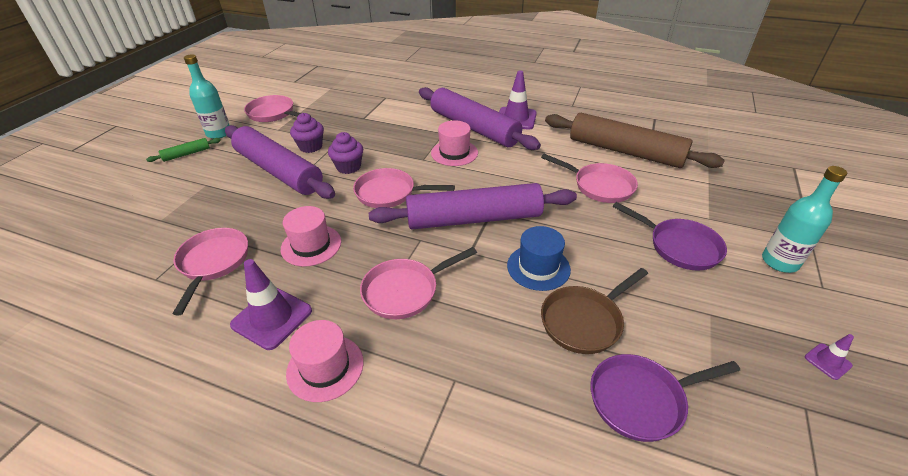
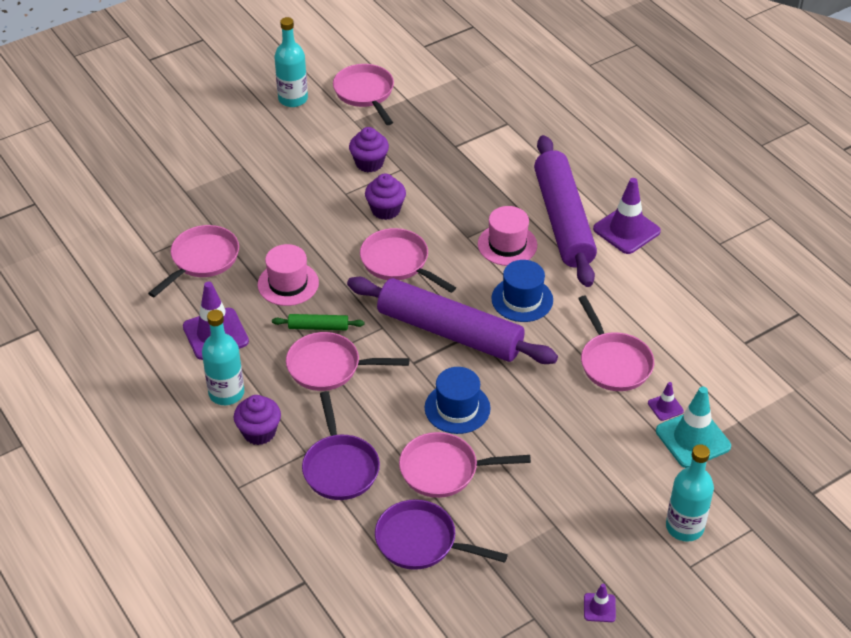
camera: 35 degrees right, 5 degrees up
green rolling pin [146,138,221,162] -> green rolling pin moved to [272,314,365,330]
purple rolling pin [225,125,335,199] -> none
pink hat [286,320,364,402] -> turquoise bottle [202,310,244,405]
brown pan [541,268,648,354] -> pink pan [399,432,531,498]
brown rolling pin [545,113,725,168] -> none
purple pan [613,202,727,271] -> purple pan moved to [302,391,380,500]
none -> purple cupcake [234,395,281,445]
none -> blue hat [491,260,553,322]
none -> purple traffic cone [648,382,684,421]
none -> turquoise traffic cone [656,387,731,468]

